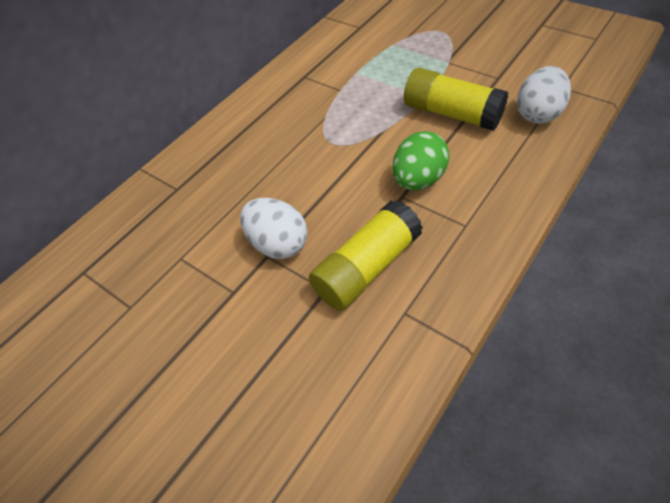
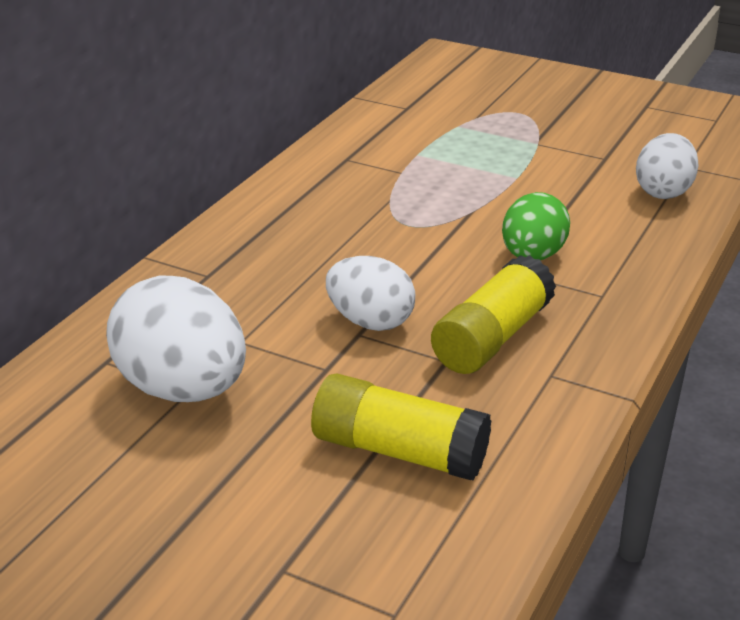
camera: 15 degrees left, 20 degrees down
yellow glue stick [404,68,508,131] -> yellow glue stick moved to [311,373,492,481]
none -> white egg [106,275,246,402]

